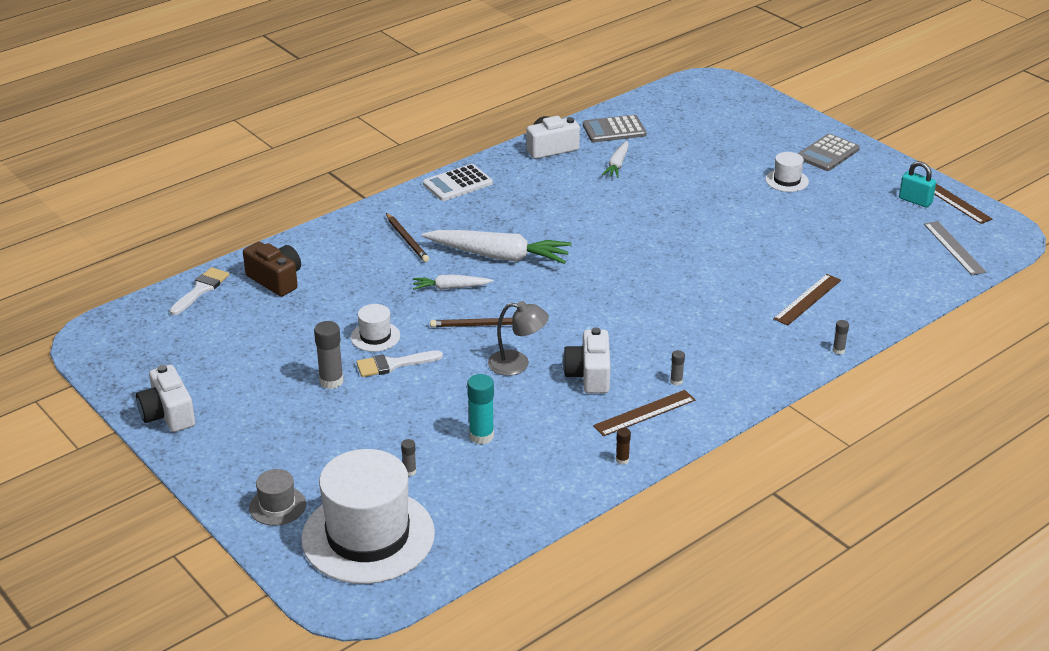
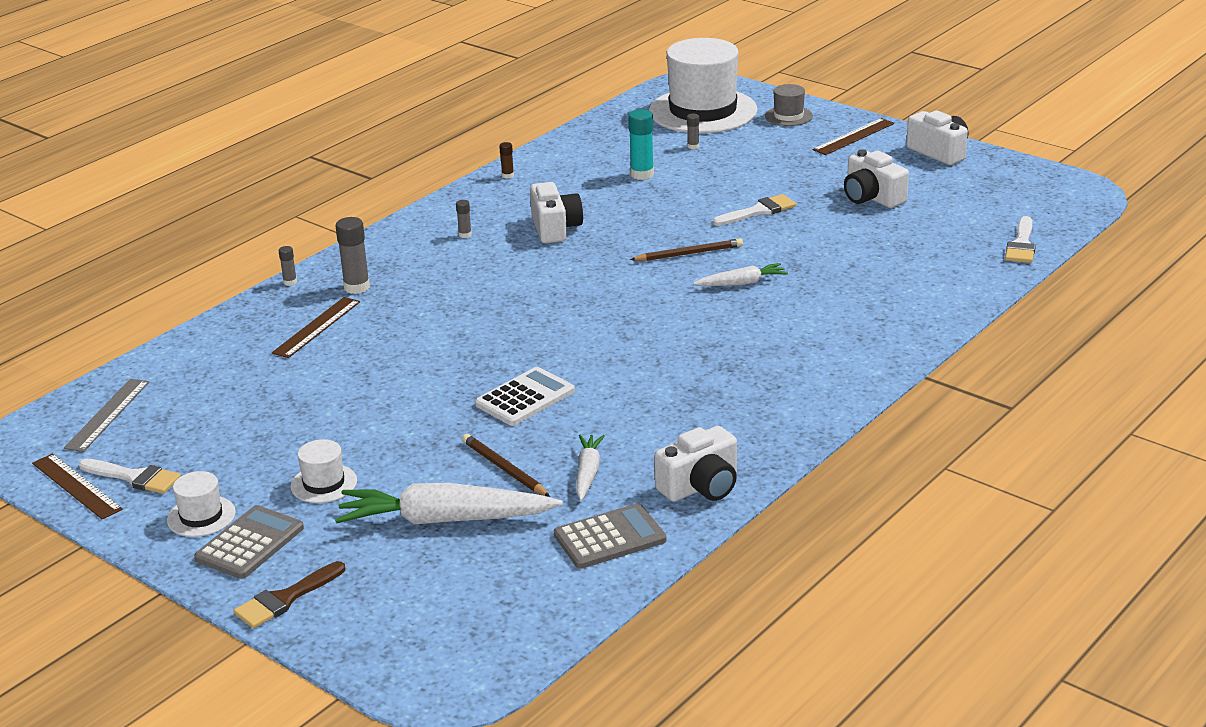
camera: 170 degrees right, 5 degrees down
brown camera [243,242,301,296] -> none
grey glue stick [314,321,344,389] -> grey glue stick moved to [336,217,370,294]
white hat [351,304,400,352] -> white hat moved to [167,471,236,537]
brown pencil [386,213,429,262] -> brown pencil moved to [462,434,550,497]
white carrot [422,230,572,264] -> white carrot moved to [335,483,563,524]
white calculator [423,164,493,201] -> white calculator moved to [475,367,575,426]
grey lamp [488,301,549,376] -> none
brown ruler [593,390,695,436] -> brown ruler moved to [813,118,894,155]
turquoise padlock [899,161,936,208] -> white brush [79,459,181,494]
grey ruler [924,221,986,275] -> grey ruler turned 45 degrees clockwise [64,379,149,452]
none -> brown brush [234,561,345,628]
none -> white camera [844,150,909,208]

